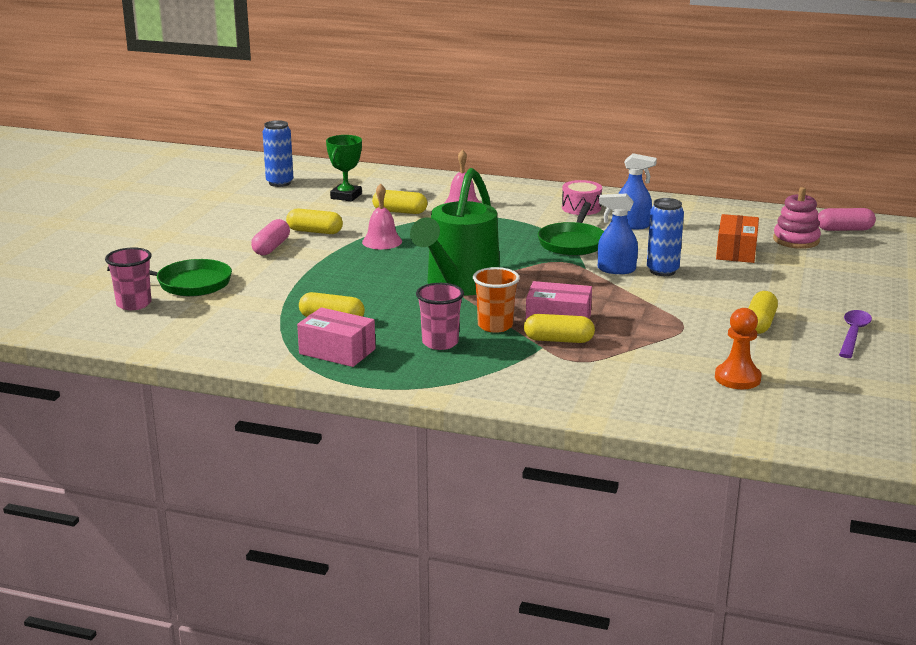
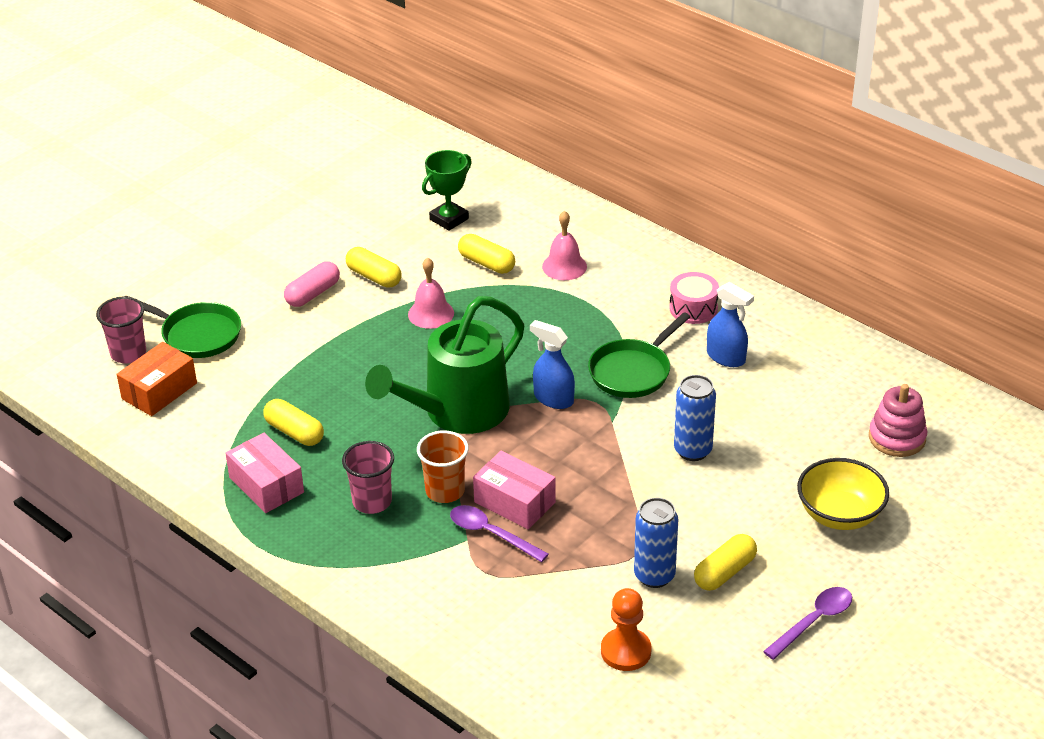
camera: 25 degrees right, 15 degrees up
blue can [263,120,293,187] -> blue can moved to [634,498,678,588]
yellow capsule [524,314,595,343] -> purple spoon [450,505,549,562]
blue spray bottle [598,194,638,274] -> blue spray bottle moved to [530,320,575,409]
orange box [716,214,759,263] -> orange box moved to [117,342,197,416]
pink capsule [817,208,876,231] -> none
none -> yellow bowl [797,458,889,530]

